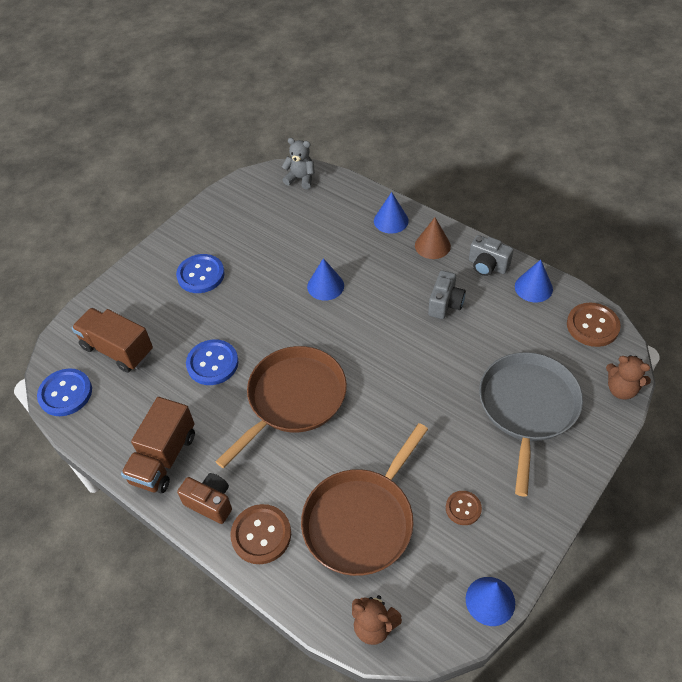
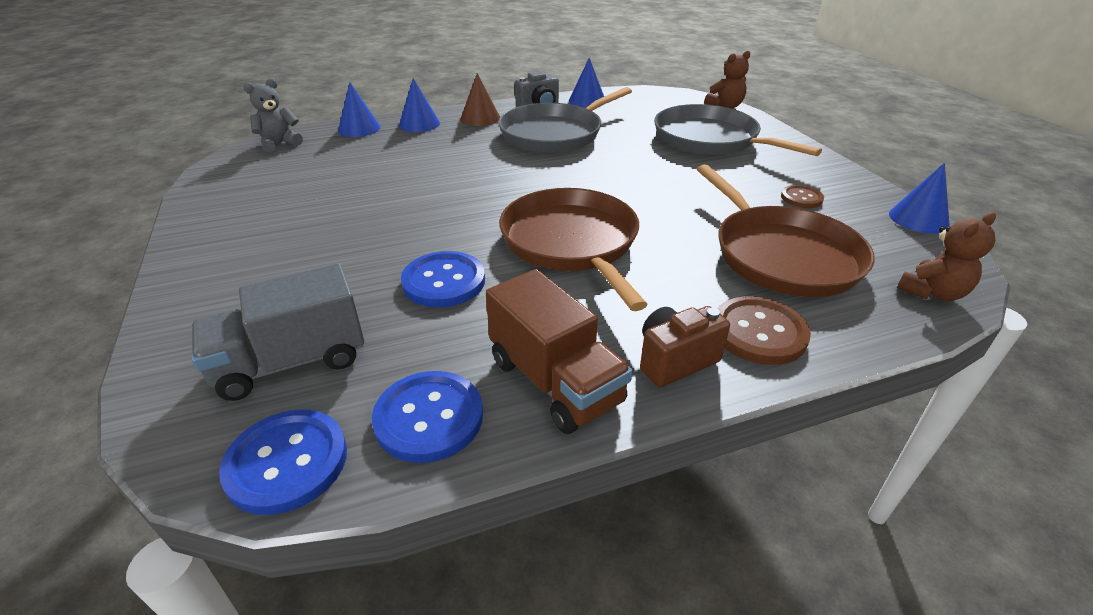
camera: 60 degrees left, 15 degrees down
brown truck [72,308,153,373] -> grey truck [192,263,364,401]
blue button [176,254,225,293] -> blue button moved to [372,371,483,463]
blue cone [307,258,344,301] -> blue cone moved to [338,82,381,137]
grey camera [428,270,466,319] -> grey pan [498,87,632,153]
brown button [567,303,621,347] -> none

